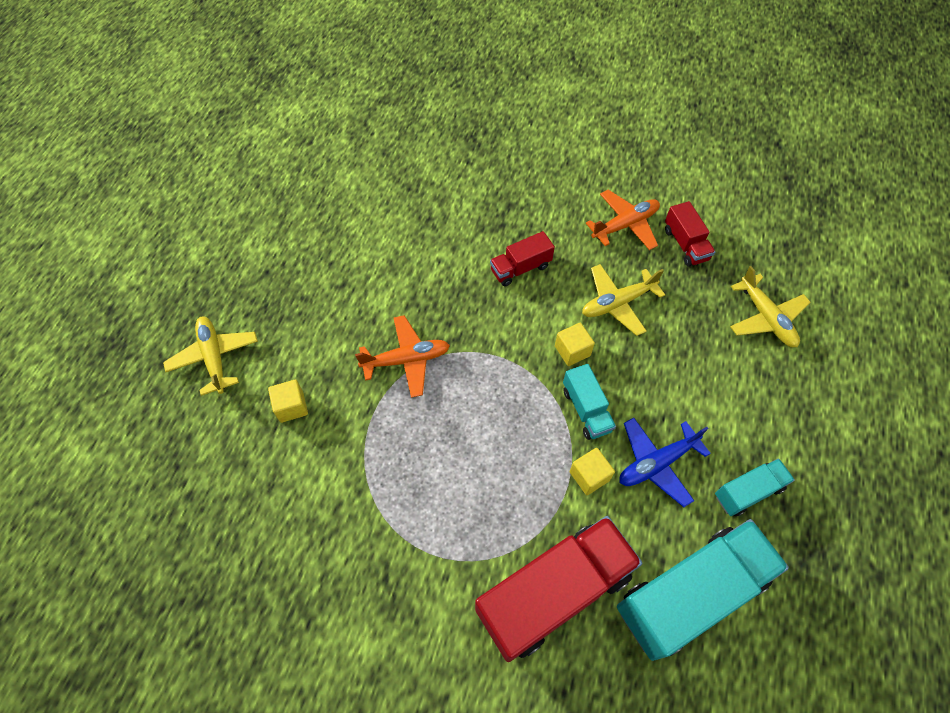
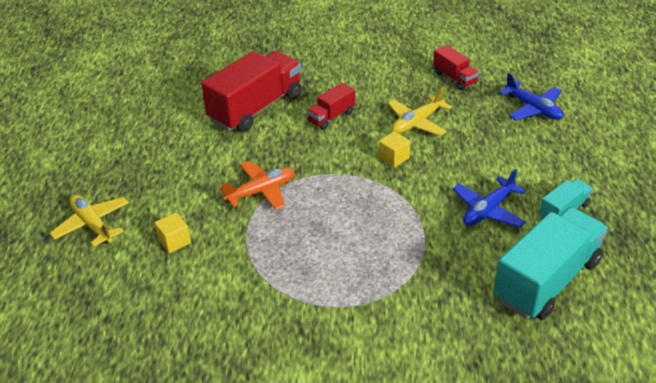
camera: 15 degrees left, 20 degrees down
red truck [475,516,642,662] -> red truck moved to [201,51,302,132]
turquoise truck [563,364,616,440] -> none
yellow cube [570,448,615,495] -> none
orange plane [586,190,660,250] -> none
yellow plane [730,266,811,347] -> blue plane [499,73,563,120]

